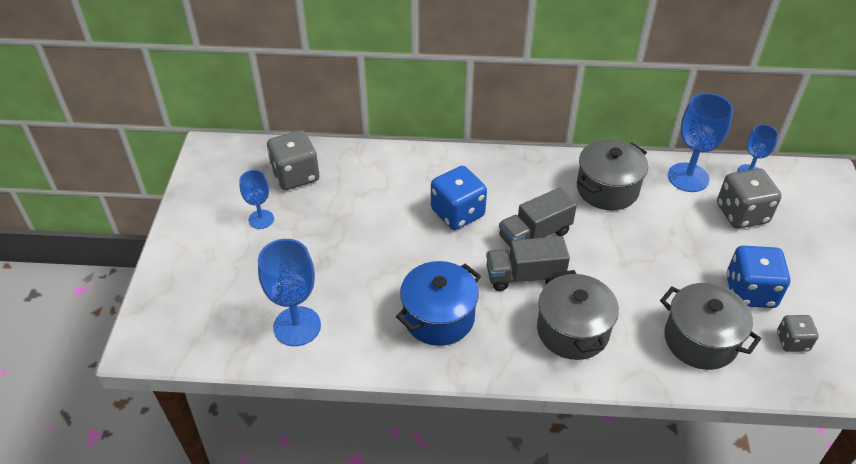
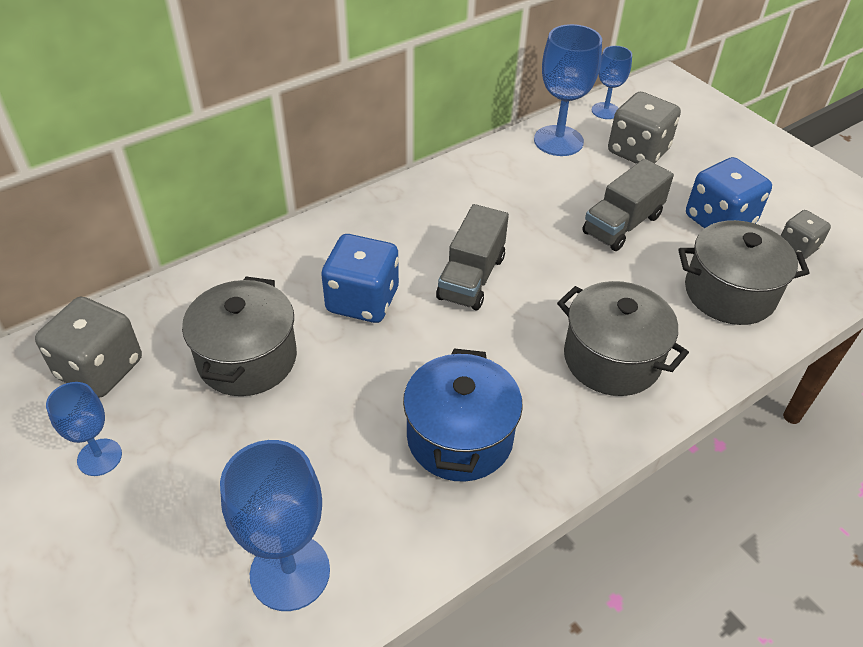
camera: 40 degrees left, 0 degrees up
grey truck [486,236,570,291] -> grey truck moved to [582,159,674,251]
grey pot [577,139,648,210] -> grey pot moved to [182,277,297,396]

